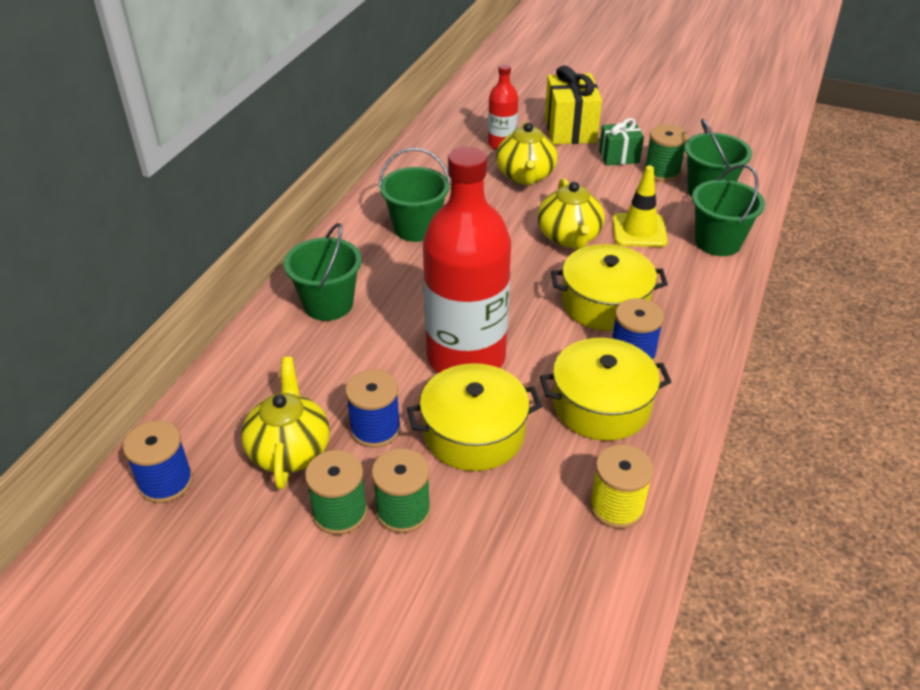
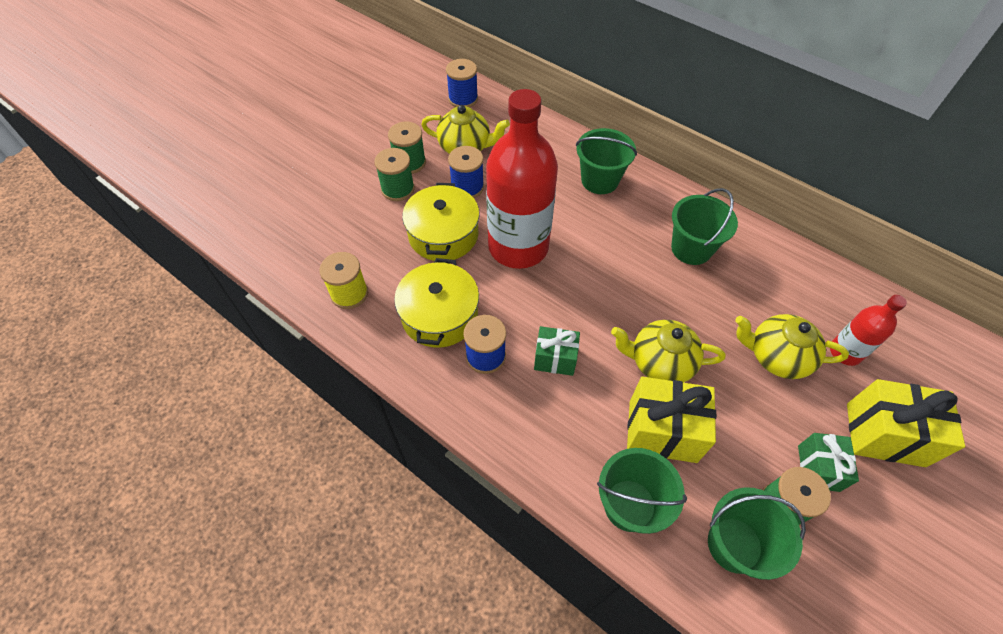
camera: 105 degrees right, 15 degrees up
yellow pot [551,244,668,331] -> green gift [534,326,580,376]
yellow traffic cone [612,165,668,247] -> yellow gift [627,377,716,463]

